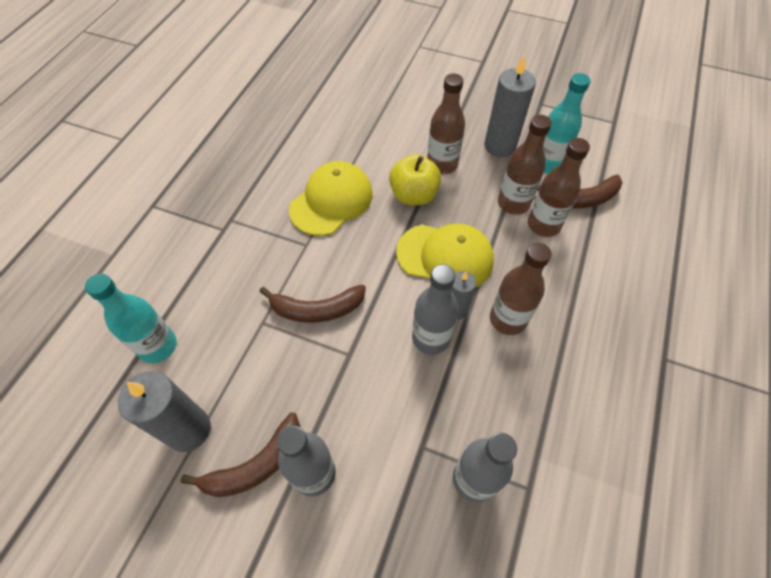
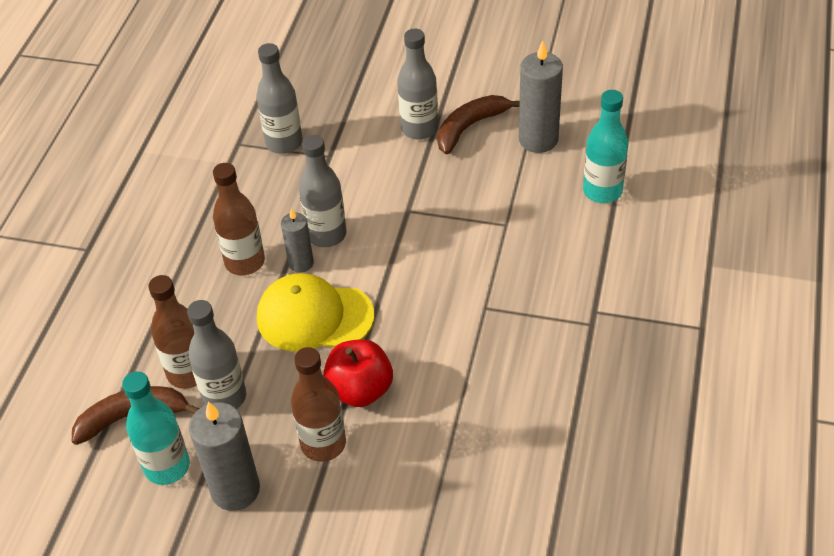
camera: 175 degrees right, 10 degrees down
brown banana [259,285,366,323] -> none
yellow cap [289,161,373,236] -> none
yellow apple [389,154,441,205] -> red apple [323,339,393,407]
brown bottle [498,115,551,215] -> grey bottle [187,300,246,409]

